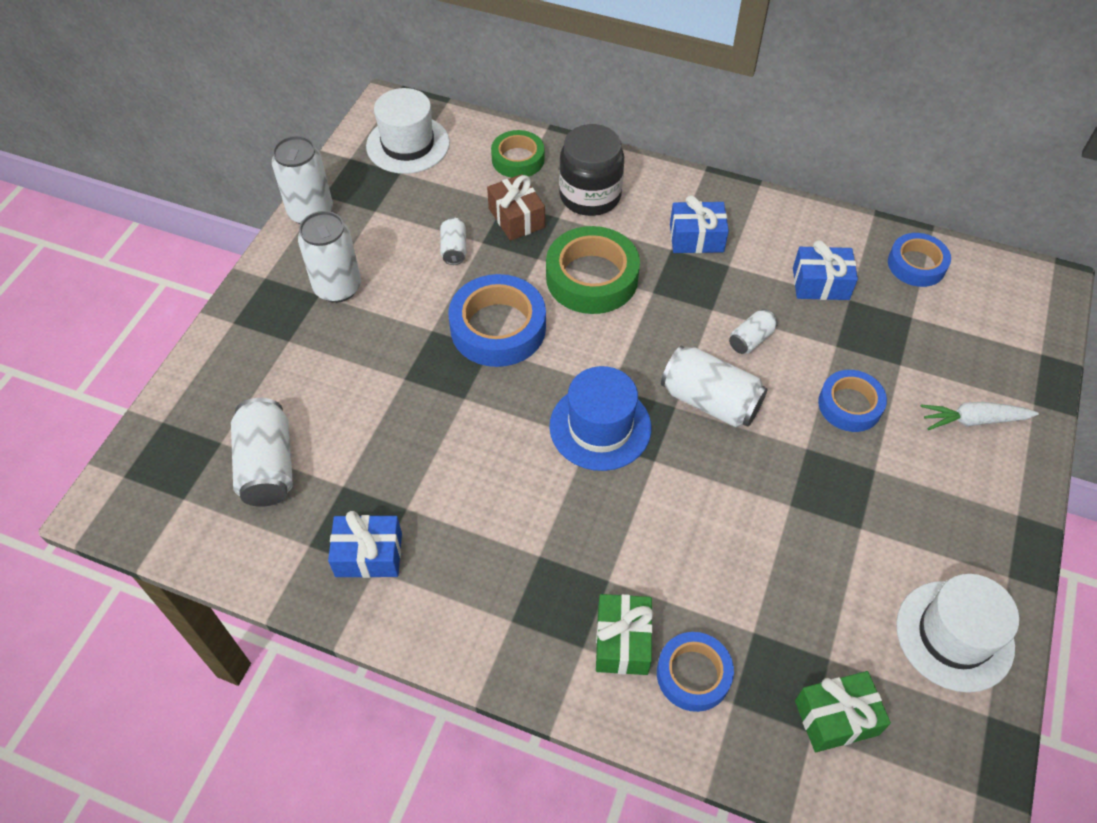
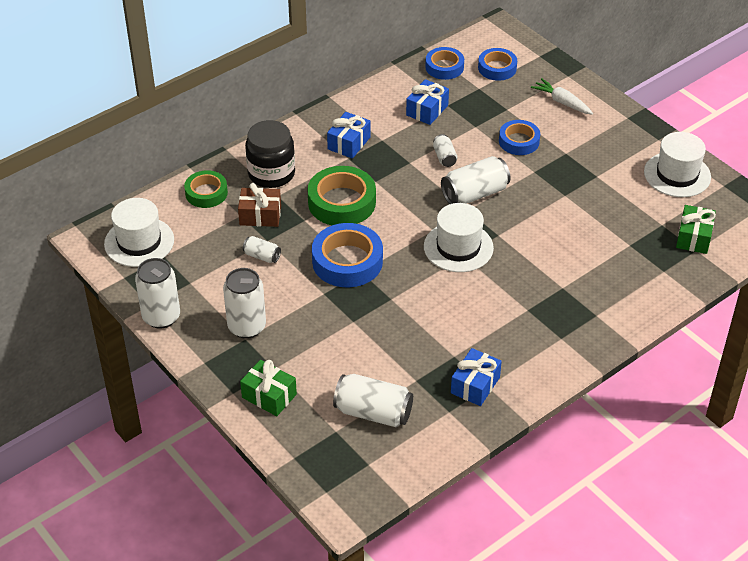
camera: 60 degrees left, 10 degrees down
blue hat [550,366,651,471] -> white hat [424,203,494,272]
green gift [596,594,653,675] -> green gift moved to [240,360,297,416]
blue tape [657,632,734,712] -> blue tape moved to [478,48,517,81]
white carrot [921,402,1039,430] -> white carrot turned 105 degrees clockwise [531,78,593,115]

